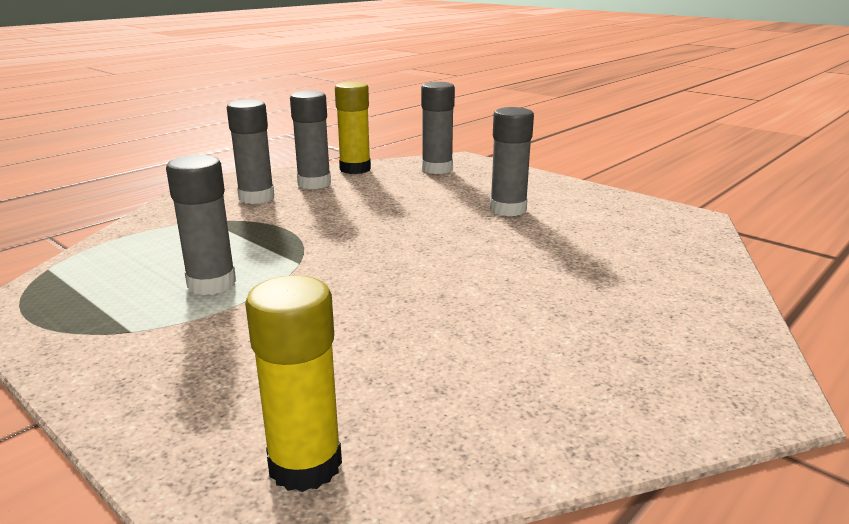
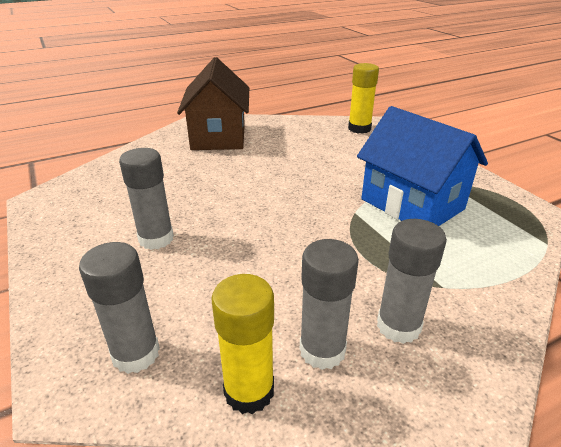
camera: 160 degrees left, 10 degrees up
grey glue stick [166,155,236,295] -> blue house [357,106,488,226]
none -> brown house [177,57,249,150]

